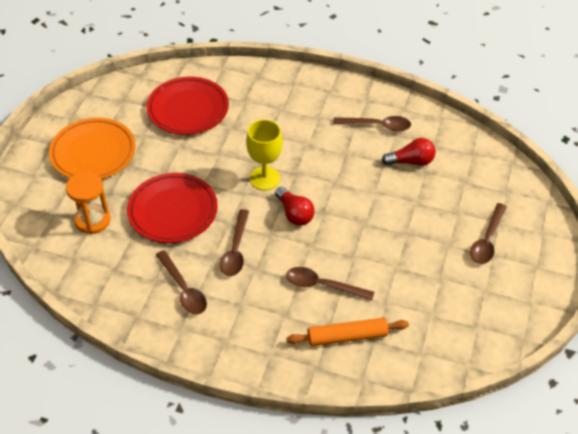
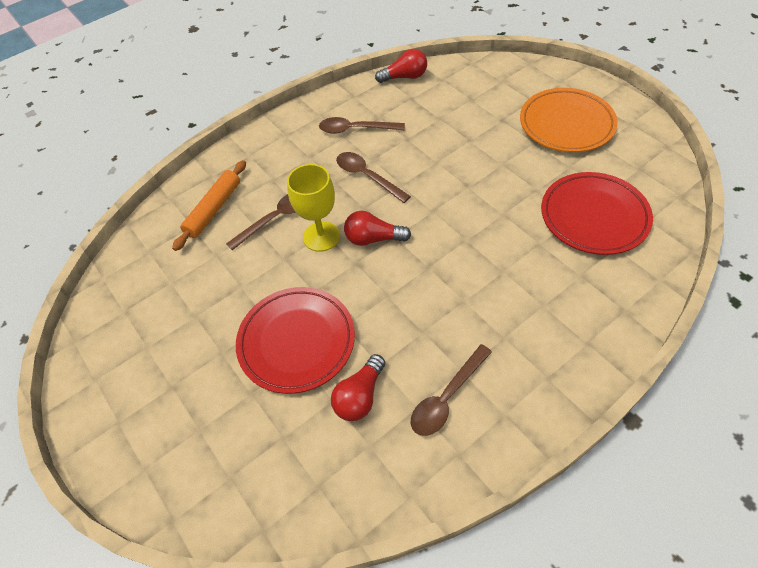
camera: 130 degrees right, 5 degrees up
orange hourglass [66,172,110,234] -> none
red plate [127,173,218,243] -> red plate moved to [236,287,355,394]
yellow goblet [246,119,283,190] -> yellow goblet moved to [287,164,340,252]
brown spoon [470,203,507,264] -> none
none -> red light bulb [375,49,427,83]

